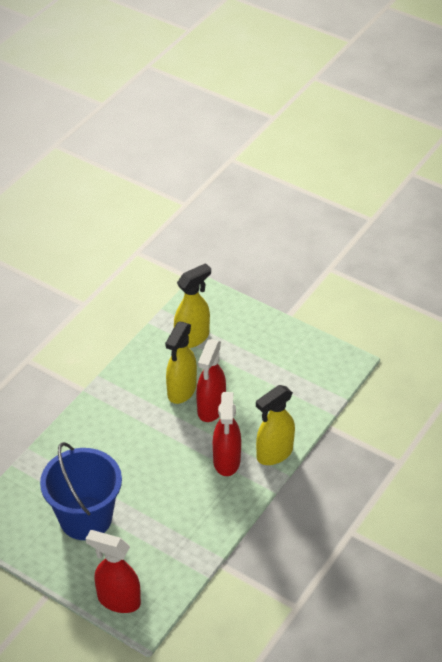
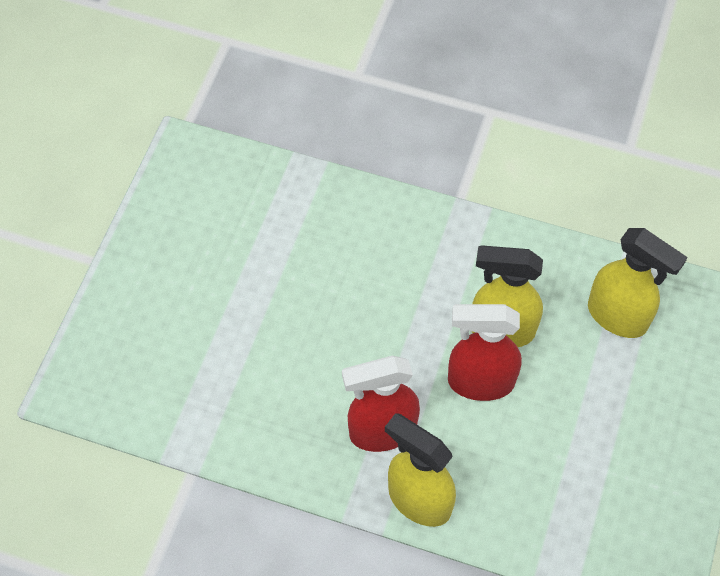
camera: 75 degrees right, 15 degrees up
blue bucket [40,442,122,540] -> none
red spray bottle [86,530,141,613] -> none

